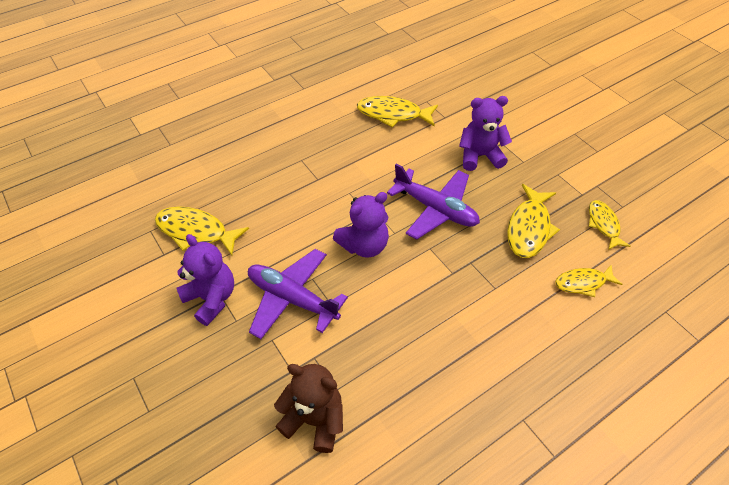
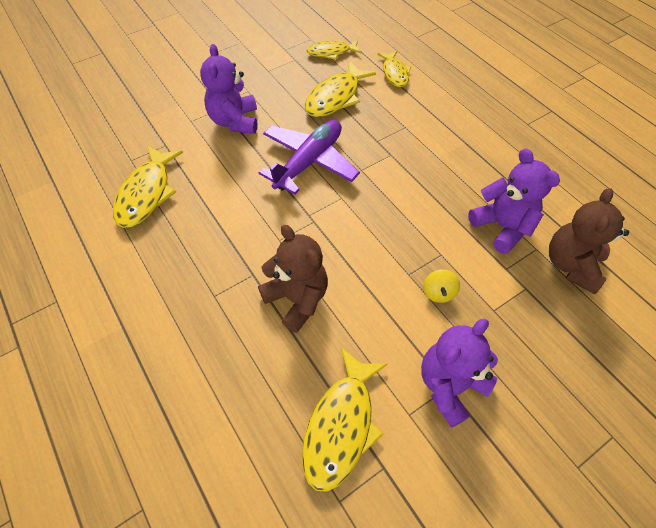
camera: 90 degrees left, 5 degrees up
purple plane [248,249,348,339] -> yellow spinning top [423,269,460,303]
purple teddy bear [333,192,389,258] -> purple teddy bear moved to [468,149,560,254]
yellow fish [507,184,560,258] -> yellow fish turned 105 degrees clockwise [305,61,376,117]
none -> brown teddy bear [258,225,328,333]

